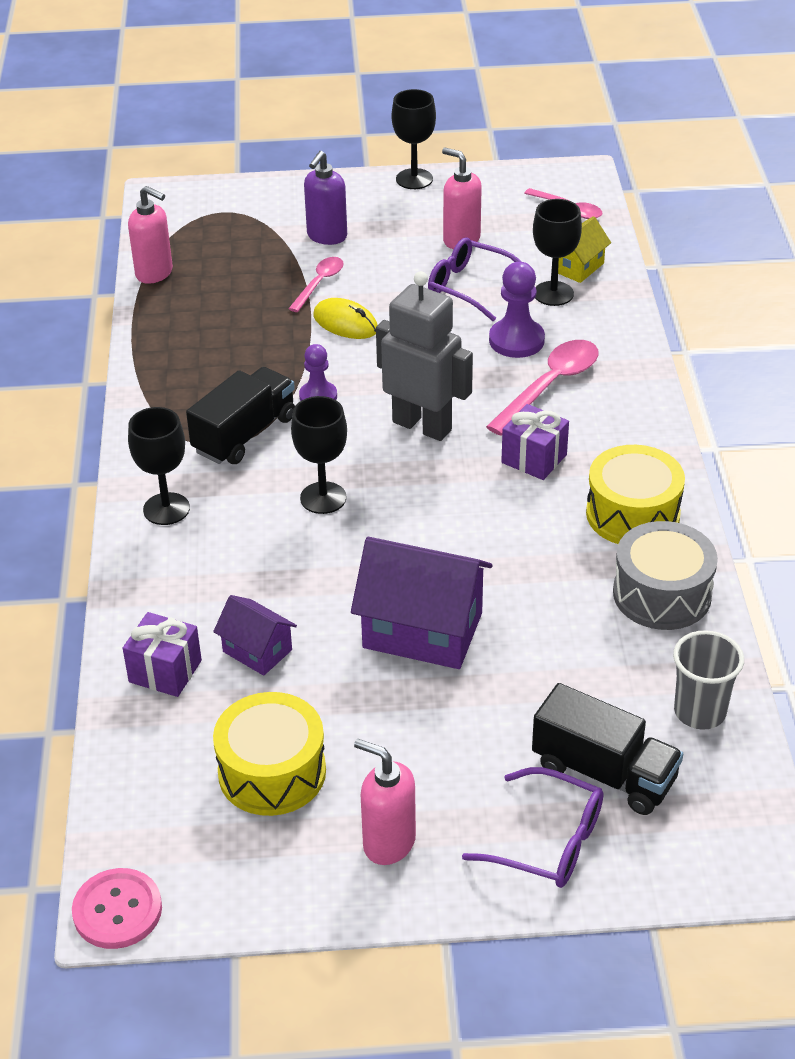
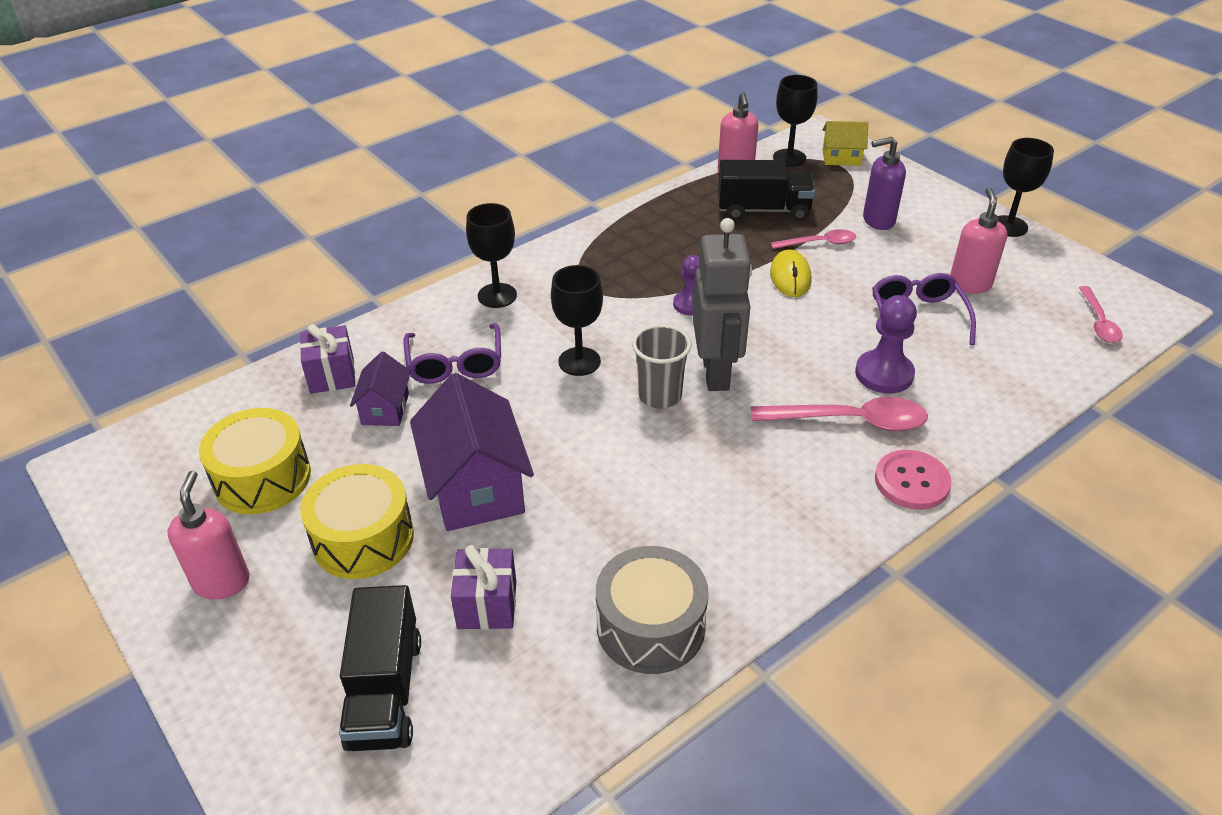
camera: 55 degrees right, 0 degrees up
pink button [72,868,162,949] -> pink button moved to [875,450,952,510]
black truck [186,367,295,464] -> black truck moved to [718,160,815,221]
purple glasses [462,767,603,888] -> purple glasses moved to [403,323,501,384]
purple gift [501,404,569,480] -> purple gift moved to [451,545,516,629]
black goblet [533,199,582,306] -> black goblet moved to [773,75,818,167]
yellow house [558,216,611,283] -> yellow house moved to [822,121,868,166]
yellow drum [586,445,685,544] -> yellow drum moved to [300,464,414,579]
grey cup [673,630,744,730] -> grey cup moved to [632,324,692,409]

